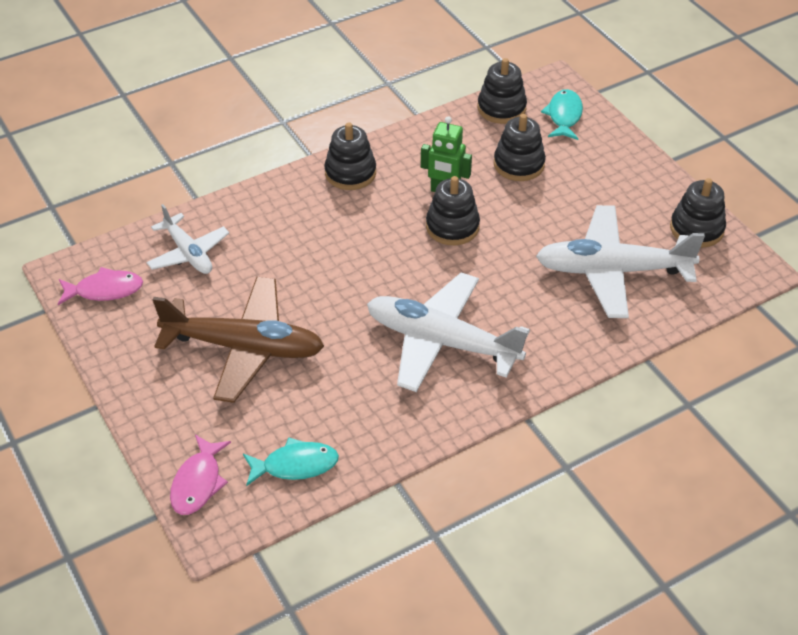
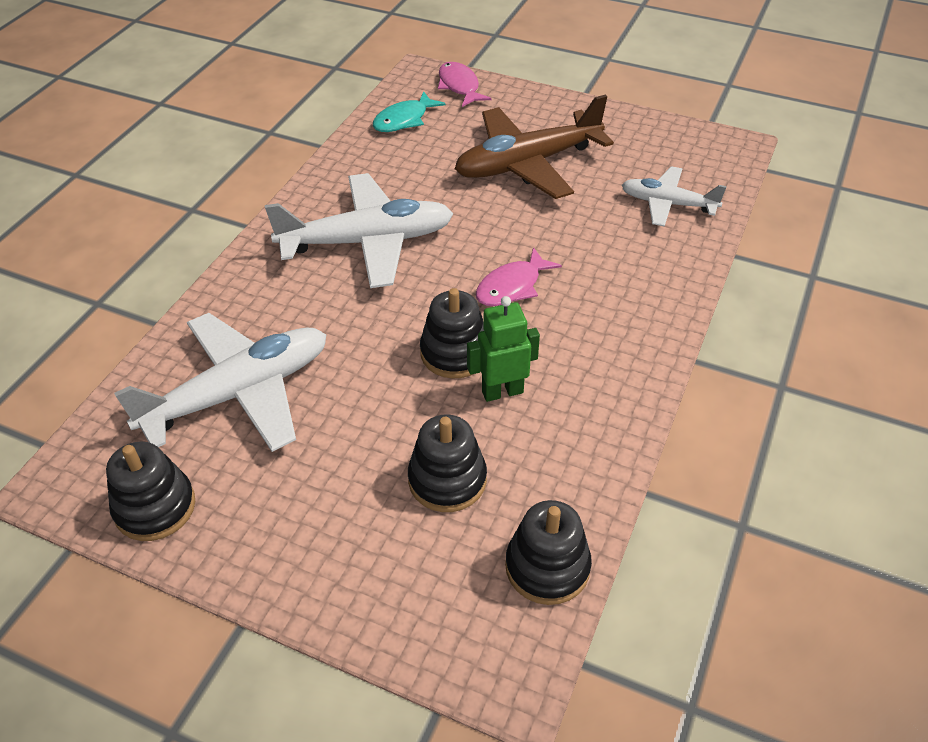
camera: 145 degrees right, 0 degrees up
pink fish [58,267,143,305] -> pink fish moved to [476,247,562,306]
black stacking toy [324,122,376,190] -> none
turquoise fish [541,89,583,140] -> none

